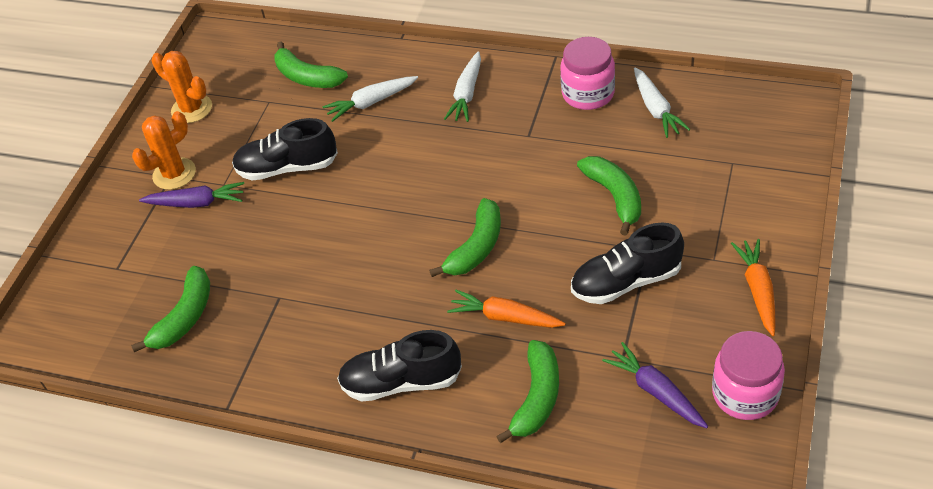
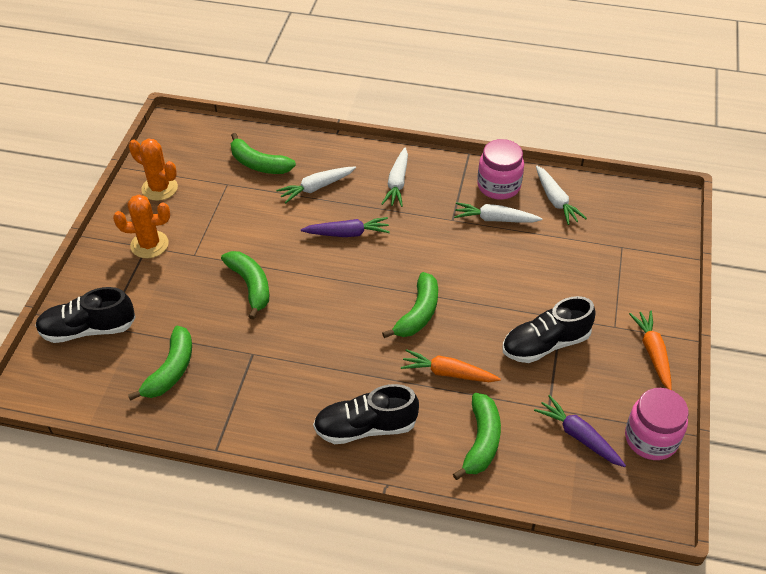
camera: 10 degrees left, 0 degrees up
orange cactus [132,111,196,190] -> orange cactus turned 45 degrees clockwise [113,195,170,258]
purple carrot [139,182,244,208] -> purple carrot moved to [301,217,390,237]
black shoe [232,118,338,180] -> black shoe moved to [35,287,136,343]
green banana [577,156,641,236] -> green banana moved to [221,251,269,320]
none -> white carrot [454,202,542,223]

